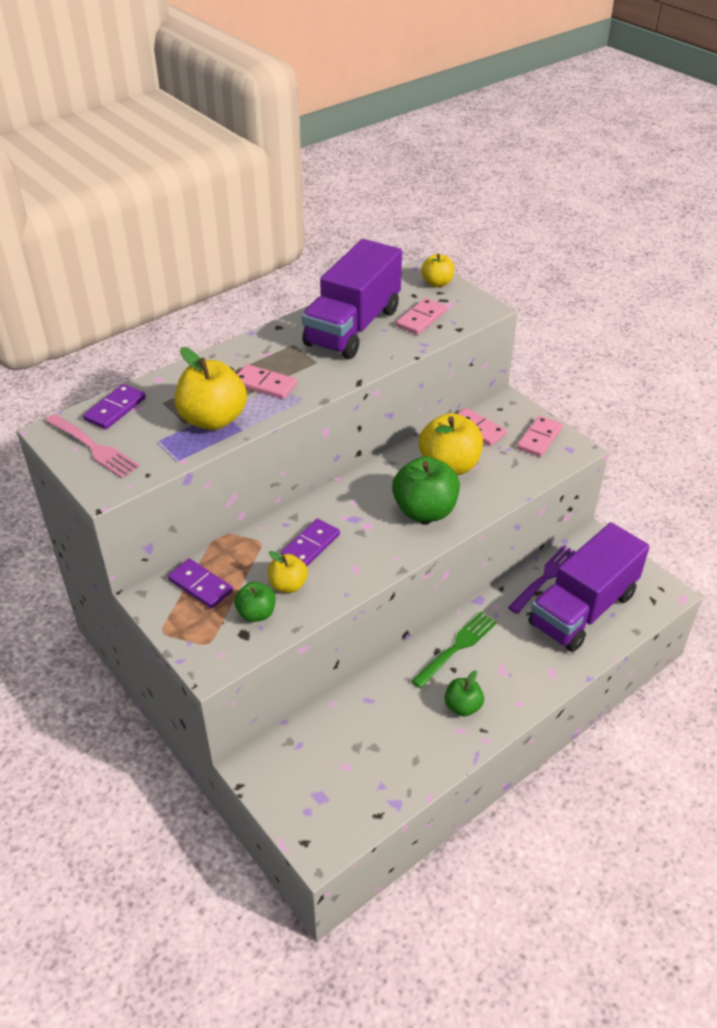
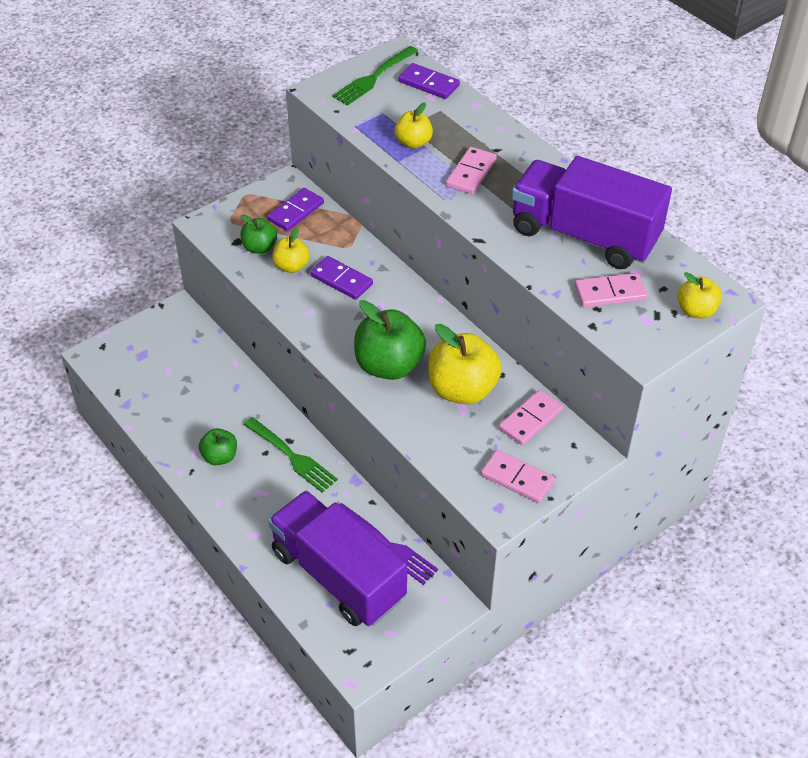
camera: 90 degrees right, 5 degrees up
pink fork [46,414,140,478] -> green fork [332,46,418,105]
yellow apple [175,347,247,430] -> yellow apple [395,102,433,149], size x0.56
pink domino [396,298,447,335] -> pink domino turned 45 degrees counterclockwise [575,273,647,307]

